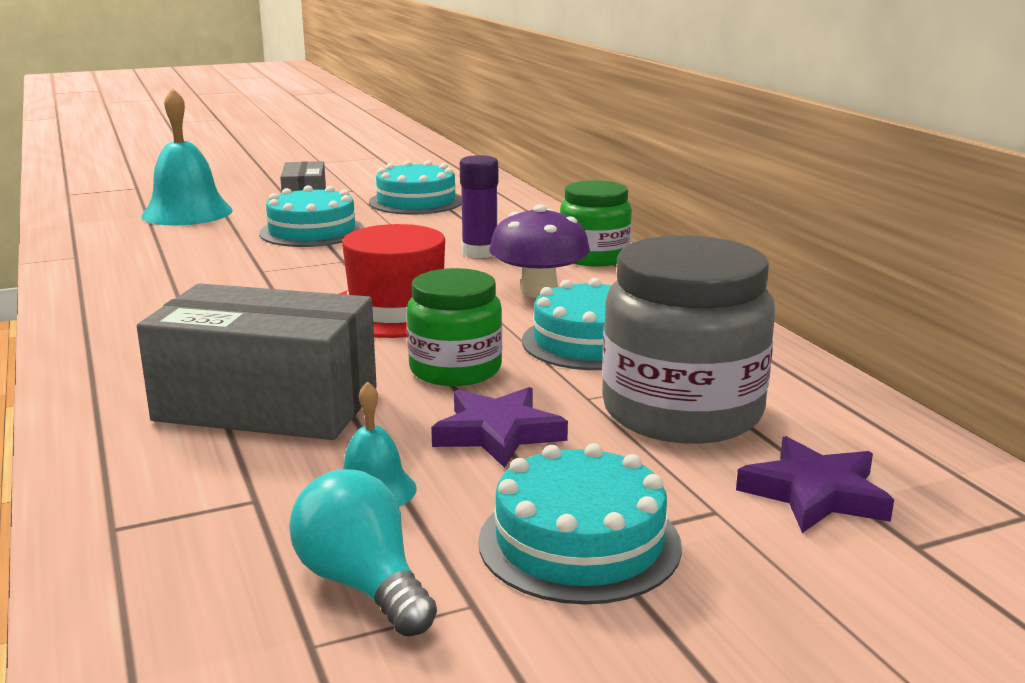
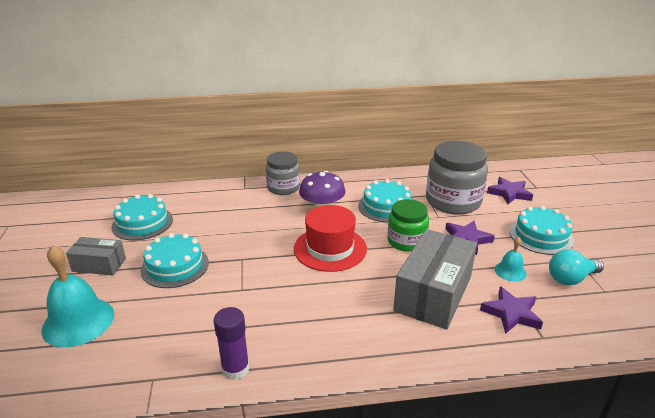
camera: 75 degrees left, 10 degrees up
purple glue stick [460,155,498,258] -> purple glue stick moved to [214,307,250,380]
green jar [560,180,632,267] -> grey jar [266,151,300,195]
none -> purple star [480,286,543,334]

